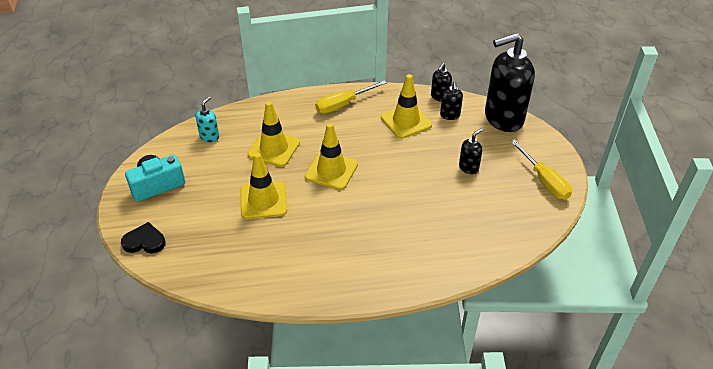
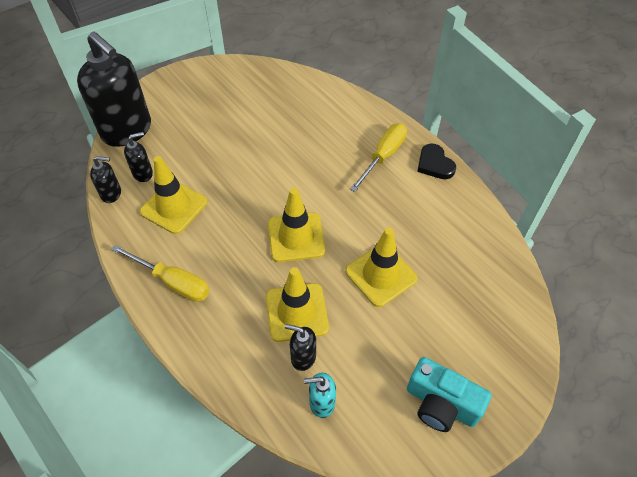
camera: 120 degrees left, 10 degrees up
black heart [121,222,166,254] -> black heart moved to [417,143,456,179]
black soap dispenser [459,128,483,174] -> black soap dispenser moved to [285,324,316,371]
yellow screwdriver [510,139,572,200] -> yellow screwdriver moved to [350,123,407,192]

